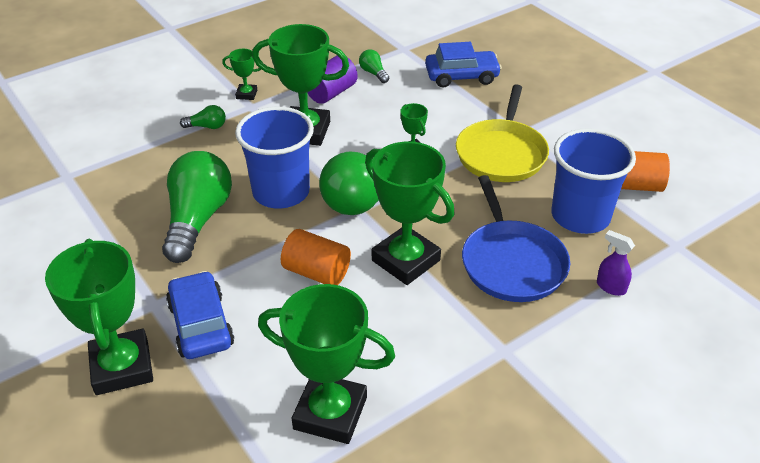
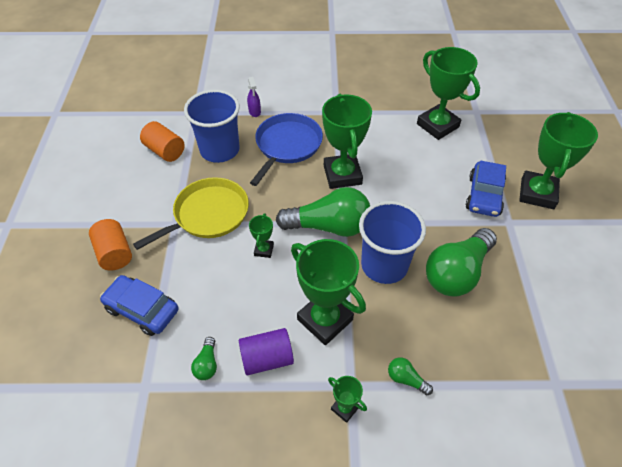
camera: 145 degrees left, 10 degrees up
orange cylinder [281,229,351,285] -> orange cylinder moved to [89,219,132,271]

